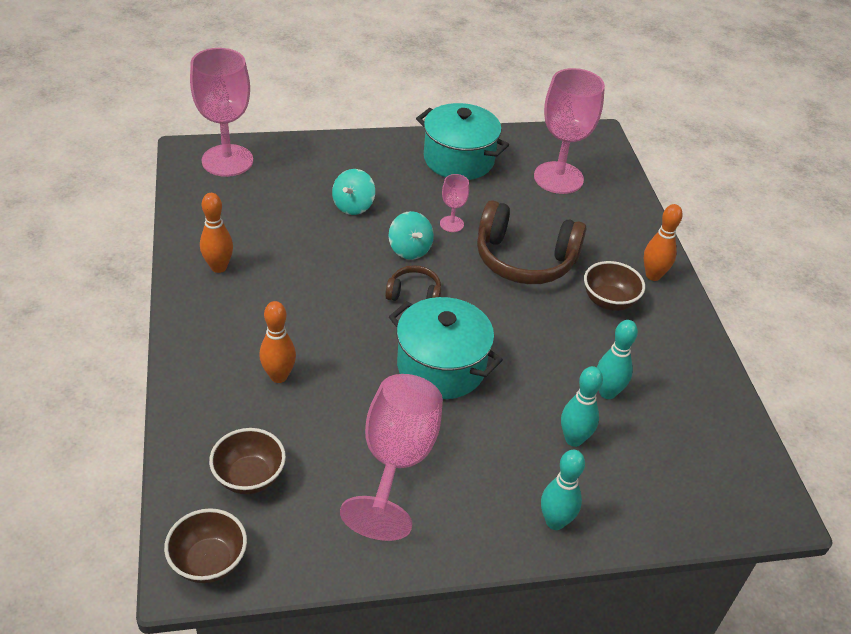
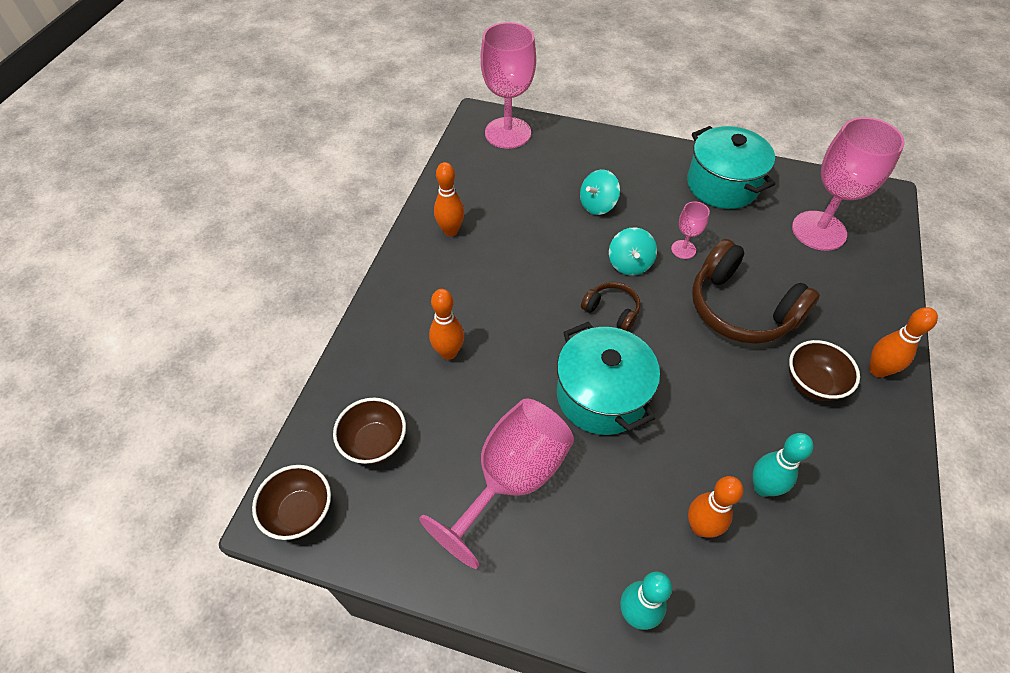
camera: 30 degrees right, 10 degrees up
turquoise bowling pin [561,366,603,447] -> orange bowling pin [688,476,743,538]

